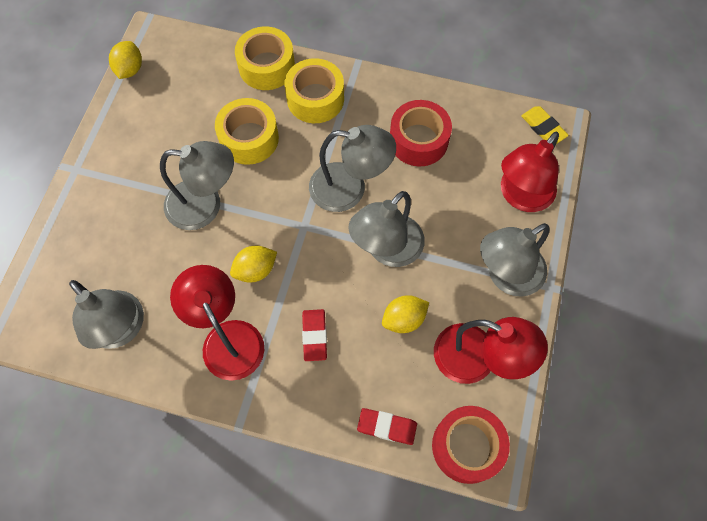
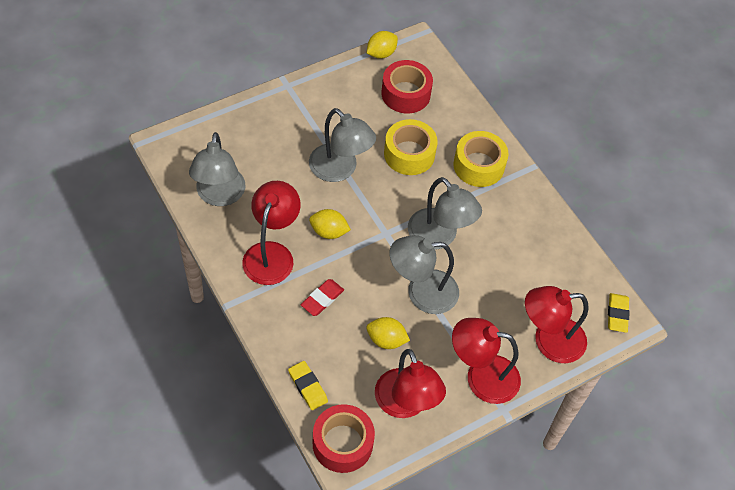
camera: 40 degrees right, 10 degrees down
yellow tape [235,26,295,90] -> none
red eraser [357,408,417,445] -> yellow eraser [288,361,328,410]
red tape [390,100,452,166] -> red tape moved to [381,60,433,113]
grey lamp [480,223,550,297] -> red lamp [452,318,521,404]

